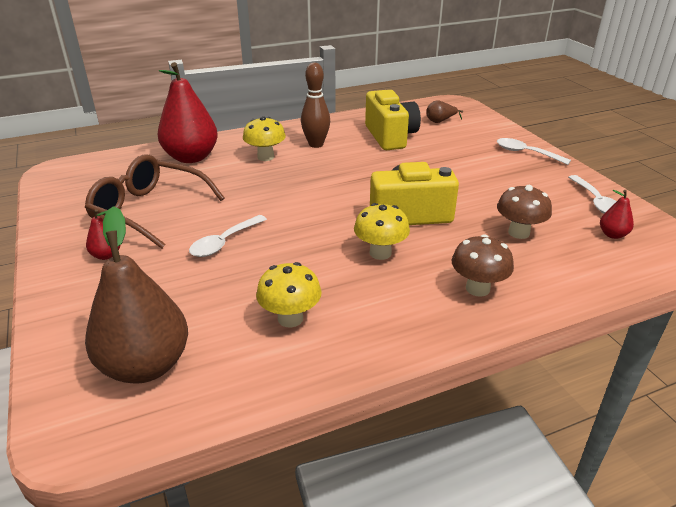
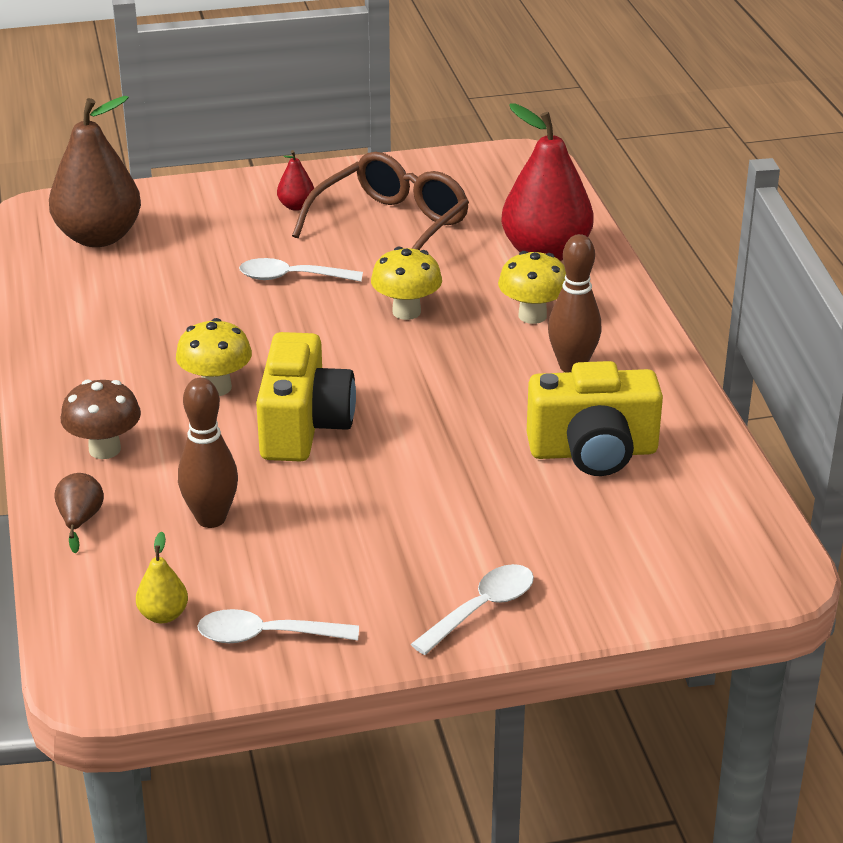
camera: 100 degrees right, 0 degrees up
white spoon [189,215,267,257] -> white spoon turned 45 degrees counterclockwise [239,258,363,282]
yellow mushroom [256,262,322,327] -> yellow mushroom moved to [371,247,442,320]
brown pear [426,100,463,123] -> brown pear moved to [55,473,104,554]
brown mushroom [497,185,552,239] -> brown bowling pin [178,378,238,528]
red pear [600,190,634,239] -> yellow pear [136,531,188,623]

